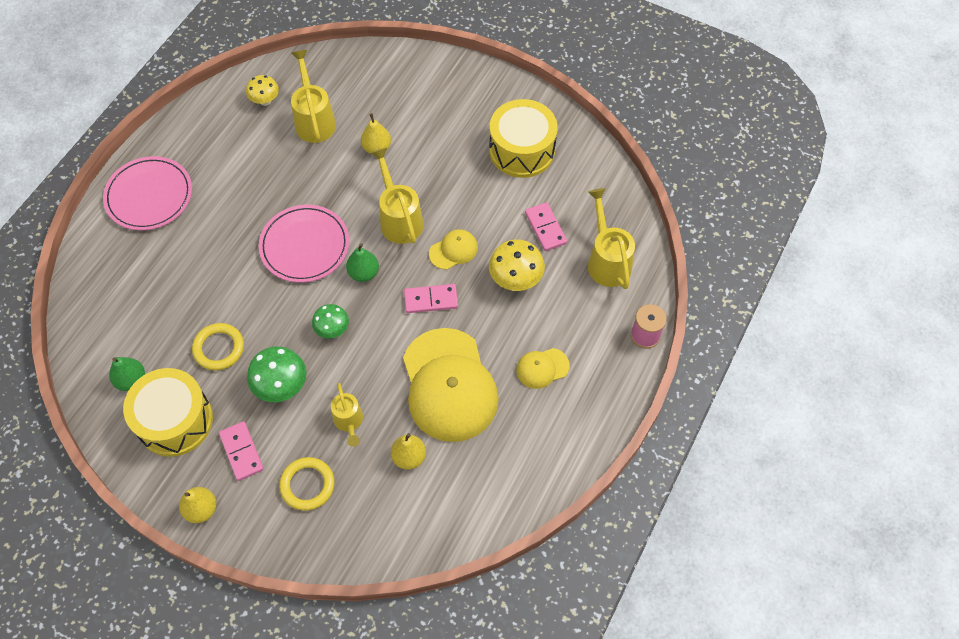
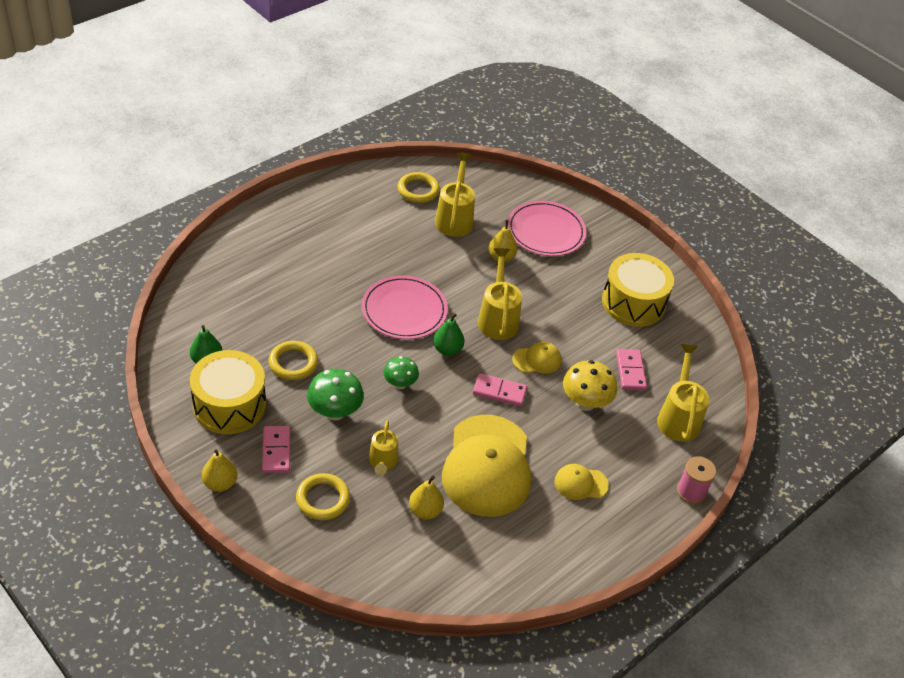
camera: 15 degrees right, 15 degrees down
pink plate [103,156,192,230] -> pink plate moved to [508,201,586,256]
yellow mushroom [246,75,279,106] -> yellow ring [398,172,440,203]

